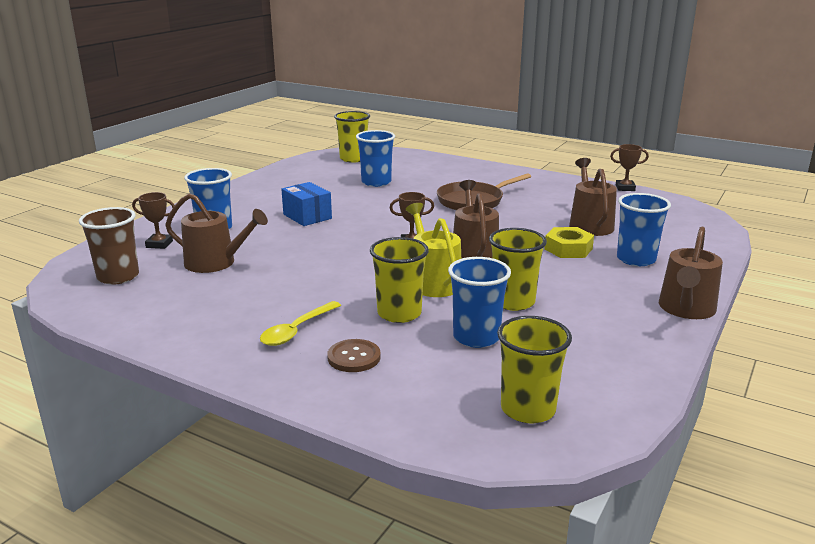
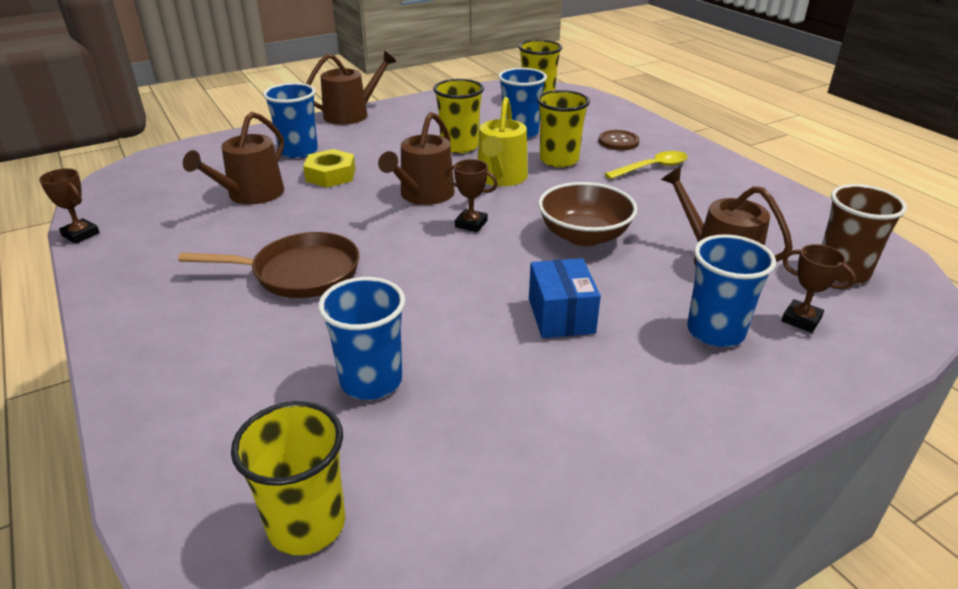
camera: 150 degrees left, 10 degrees up
none -> brown bowl [538,182,638,246]

